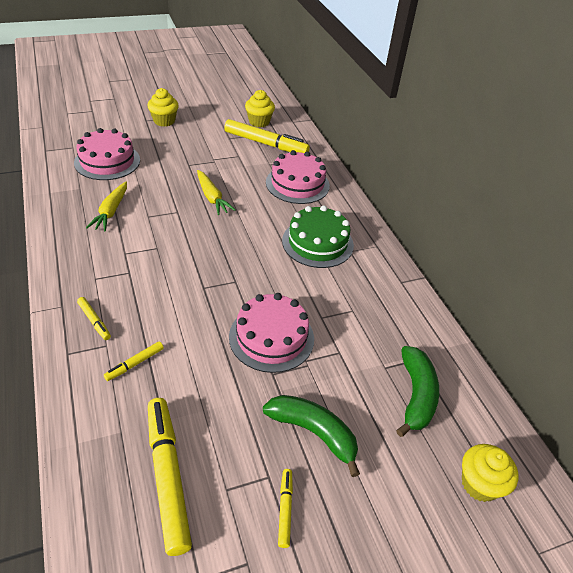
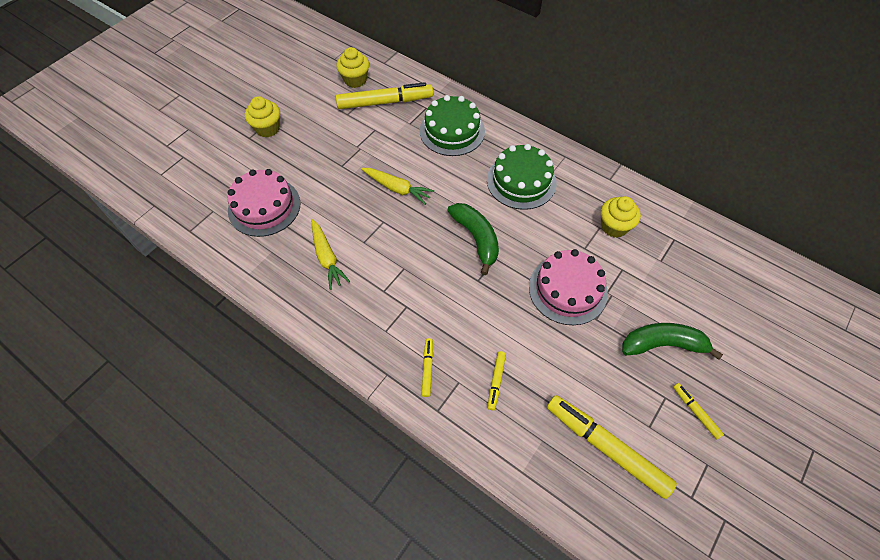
camera: 30 degrees left, 15 degrees up
yellow marker [77,297,111,340] -> yellow marker turned 105 degrees counterclockwise [421,338,433,397]
pink cake [266,150,330,204] -> green cake [419,95,485,156]
green banana [396,346,439,437] -> green banana moved to [447,203,499,275]
yellow cupcake [462,444,518,502] -> yellow cupcake moved to [601,196,641,238]

